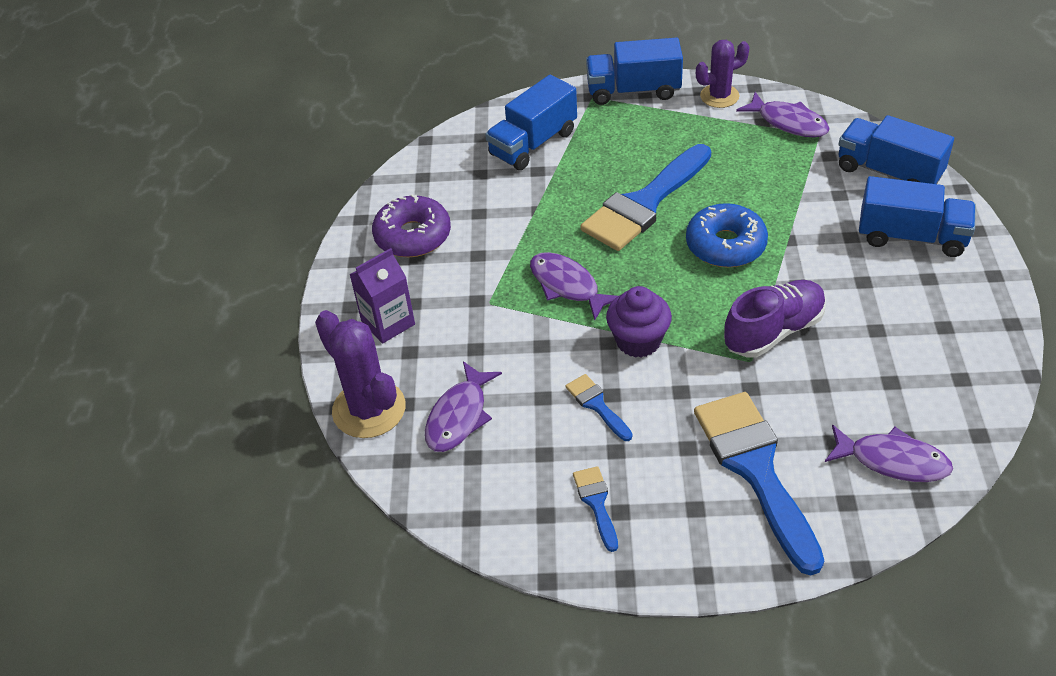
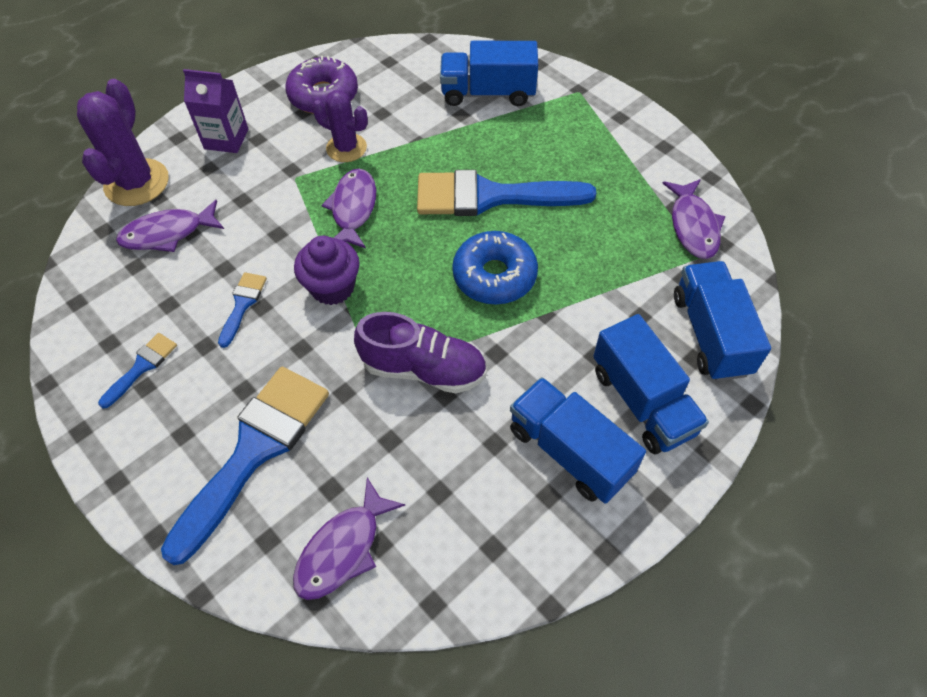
camera: 45 degrees right, 10 degrees up
blue truck [586,38,683,105] -> blue truck moved to [510,377,646,504]
purple cactus [696,40,749,108] -> purple cactus moved to [312,90,368,162]
purple fish [825,425,953,482] -> purple fish turned 60 degrees clockwise [293,478,405,600]

